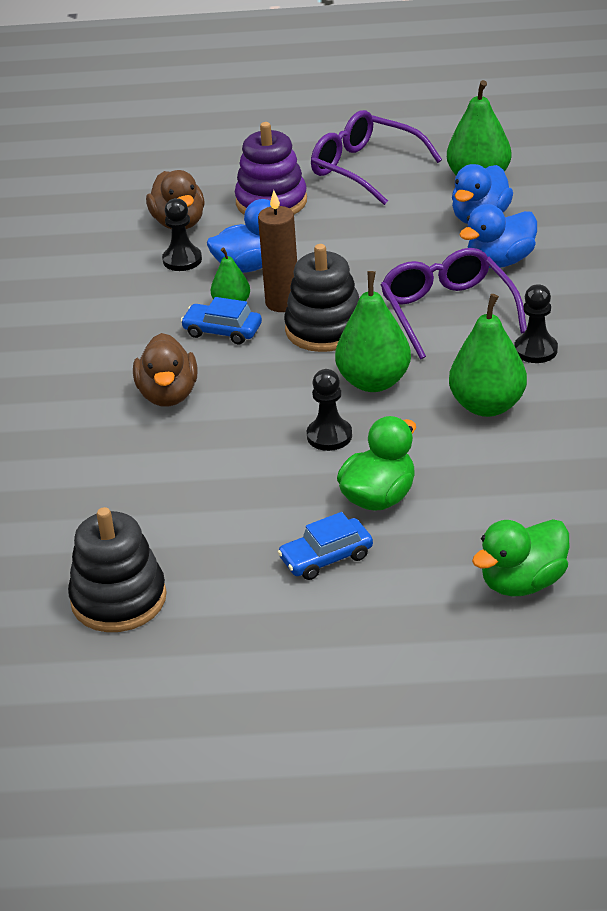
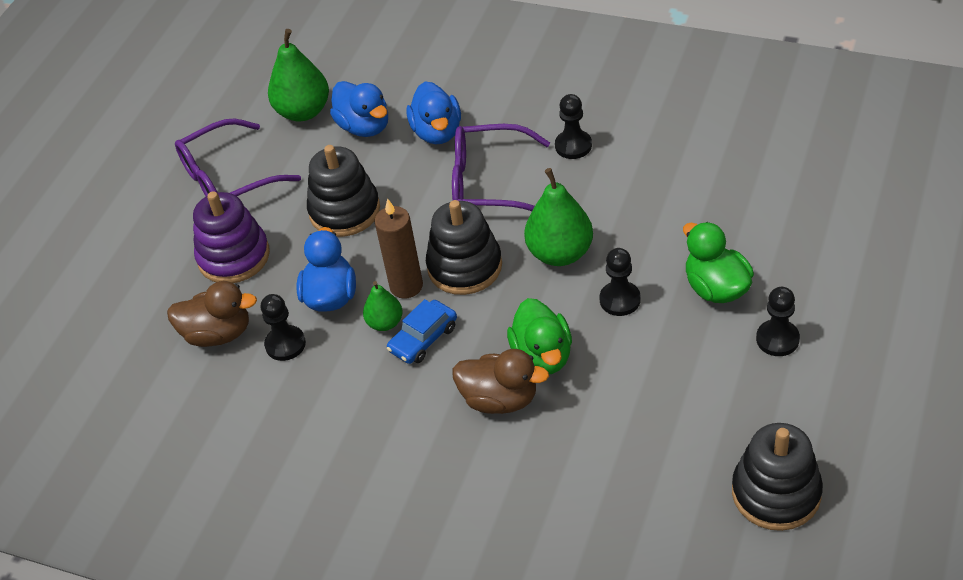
camera: 65 degrees left, 10 degrees up
blue car [278,512,373,580] -> black pawn [756,287,800,356]
green pear [449,294,527,417] -> none
green duck [472,519,569,596] -> green duck moved to [507,298,572,374]
none -> black stacking toy [307,145,380,237]

